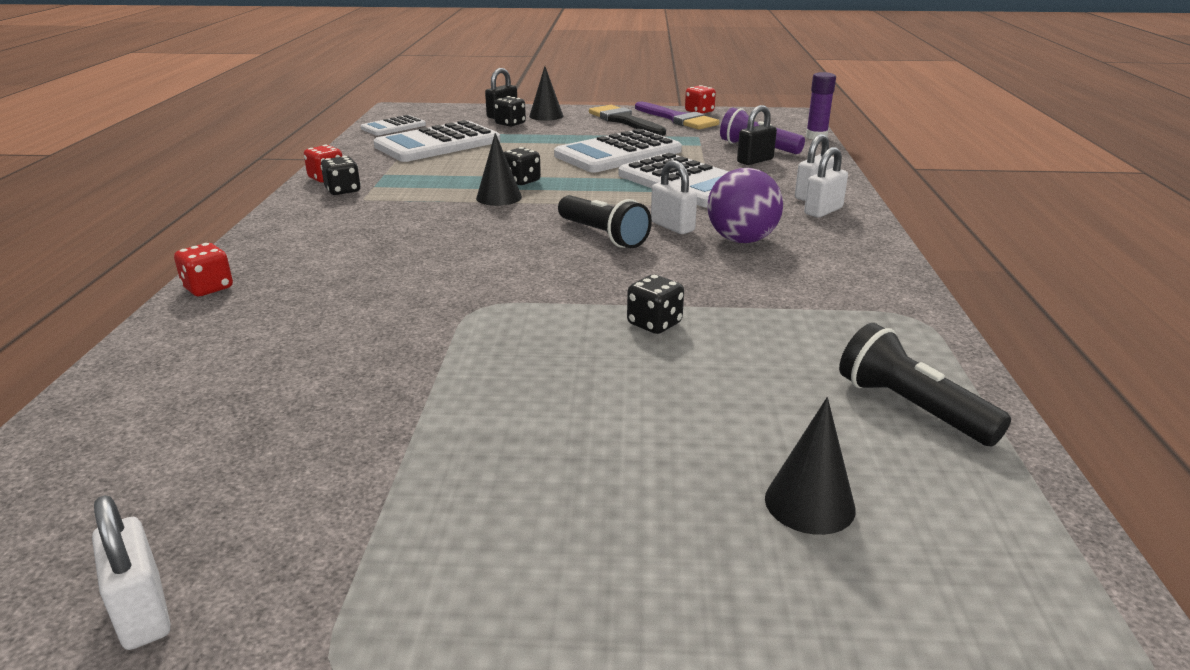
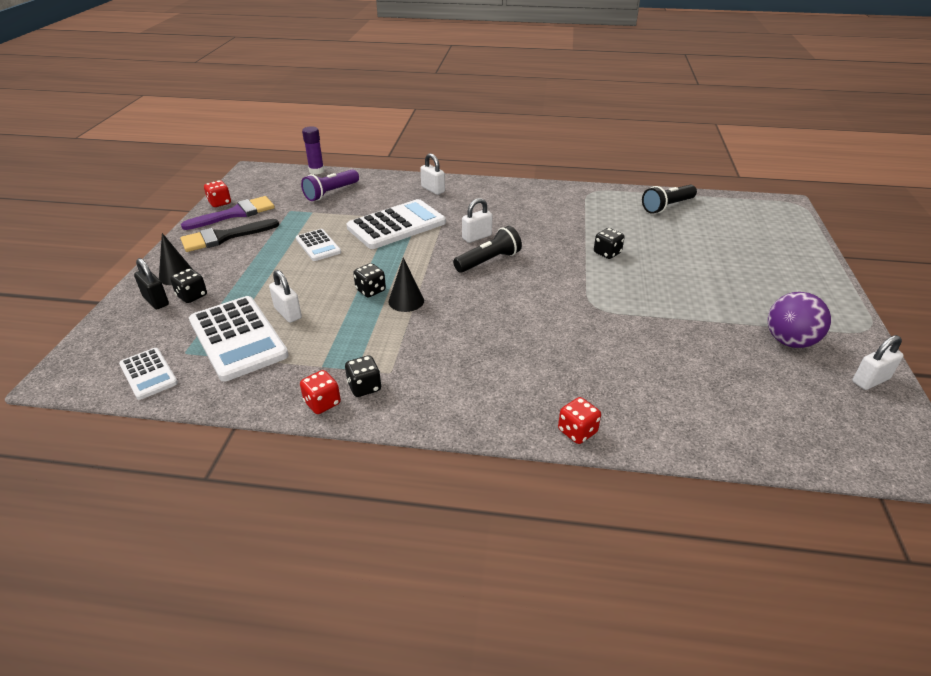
camera: 85 degrees left, 10 degrees up
white calculator [554,129,682,172] -> white calculator [296,229,341,261], size x0.55
purple ball [707,168,783,243] -> purple ball moved to [768,292,831,348]
black padlock [737,105,777,165] -> none
black cone [765,397,856,535] -> none
white padlock [804,147,848,218] -> white padlock moved to [269,270,302,323]

